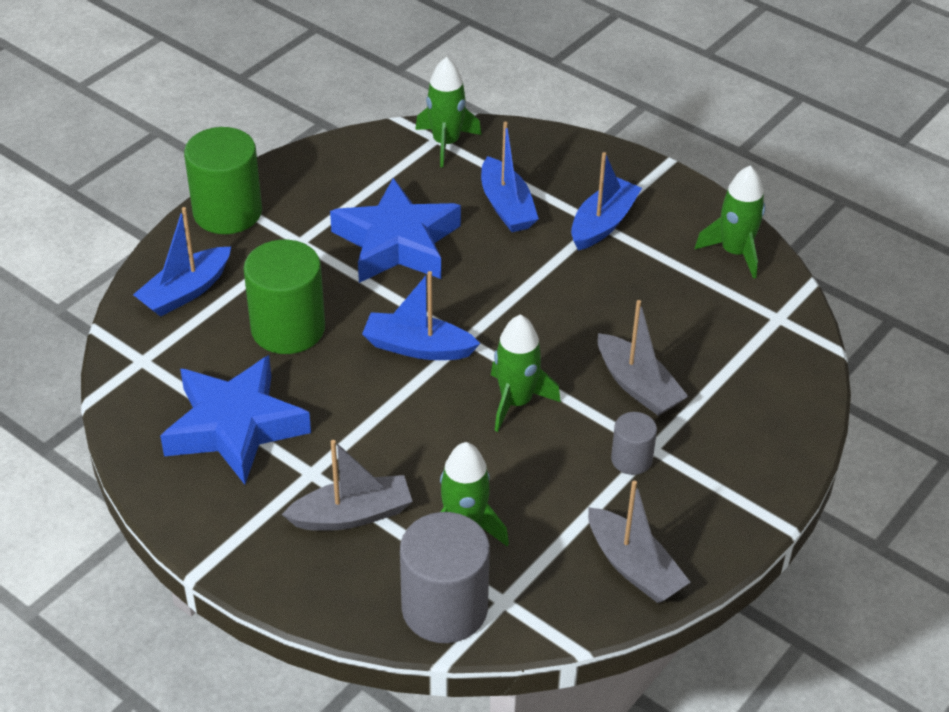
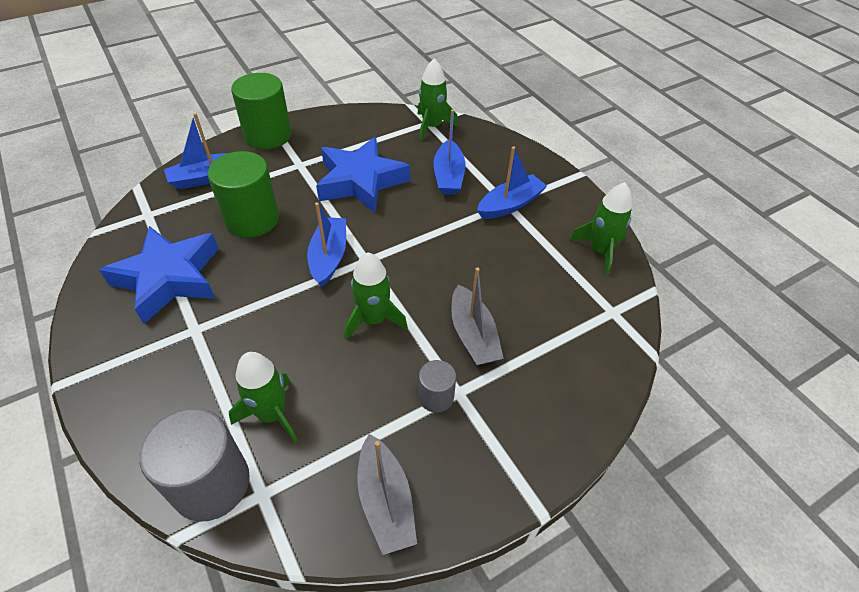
camera: 20 degrees right, 5 degrees up
grey boat [282,440,413,531] -> none
blue boat [362,271,480,360] -> blue boat turned 60 degrees clockwise [307,202,346,287]

